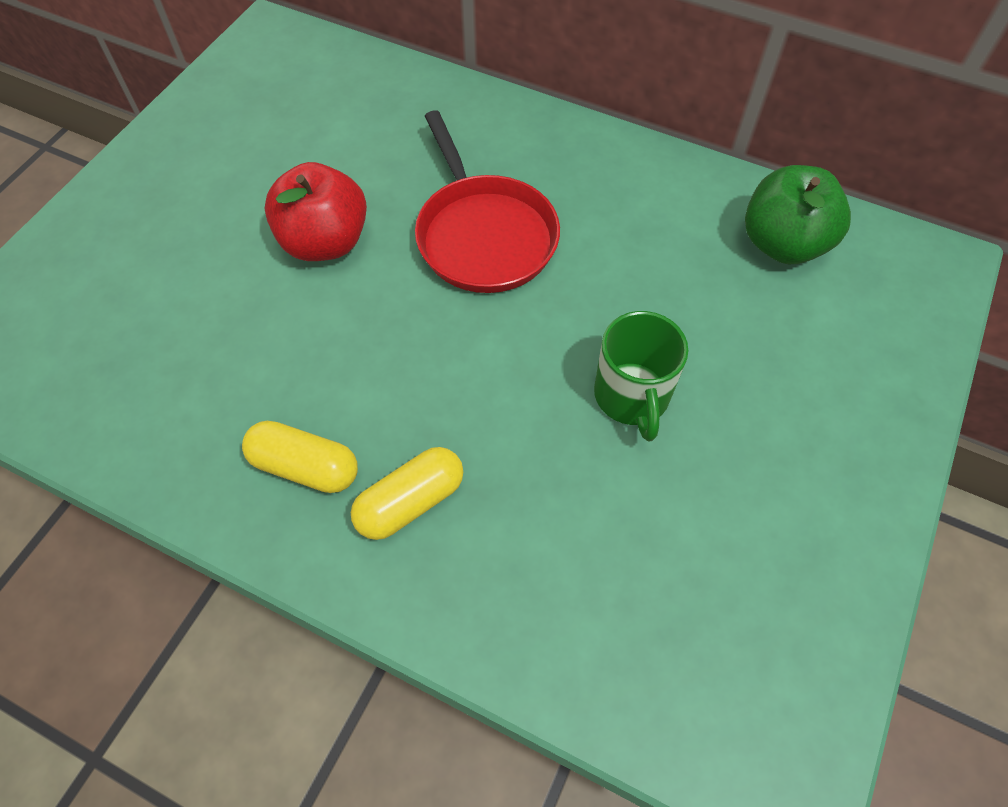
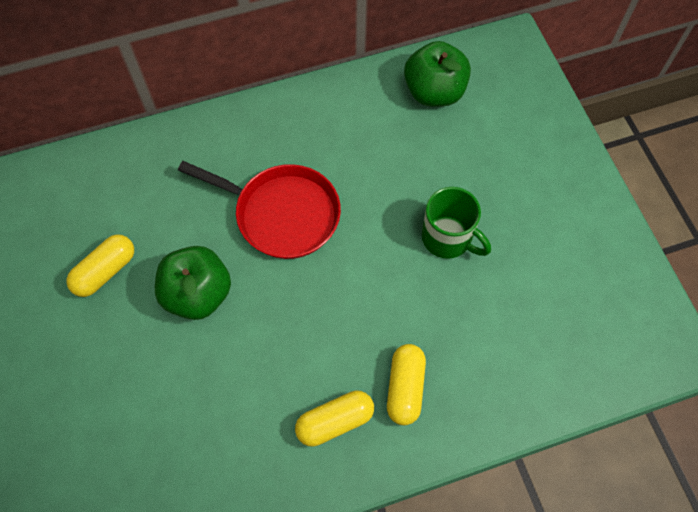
camera: 45 degrees left, 5 degrees up
red apple [265,162,367,261] -> green apple [155,246,231,320]
none -> yellow capsule [66,234,134,297]

